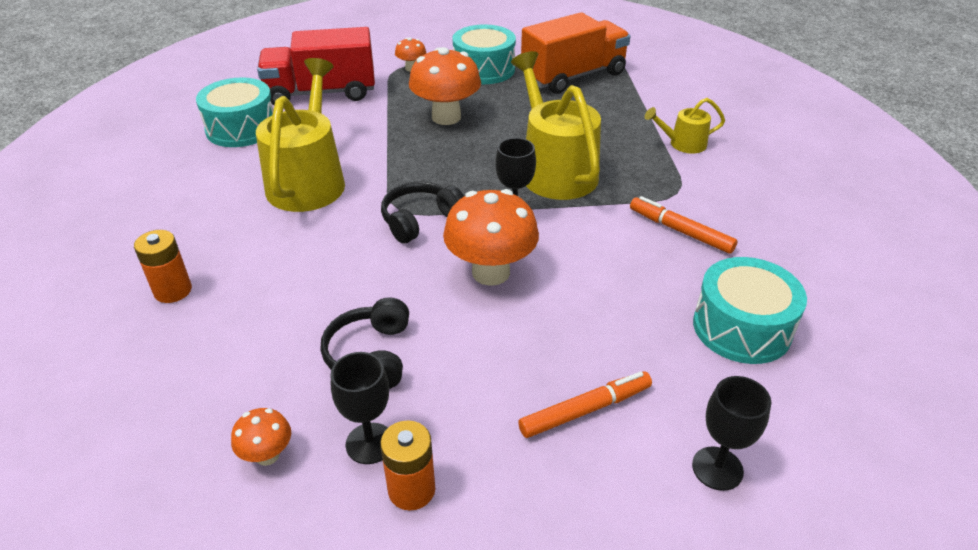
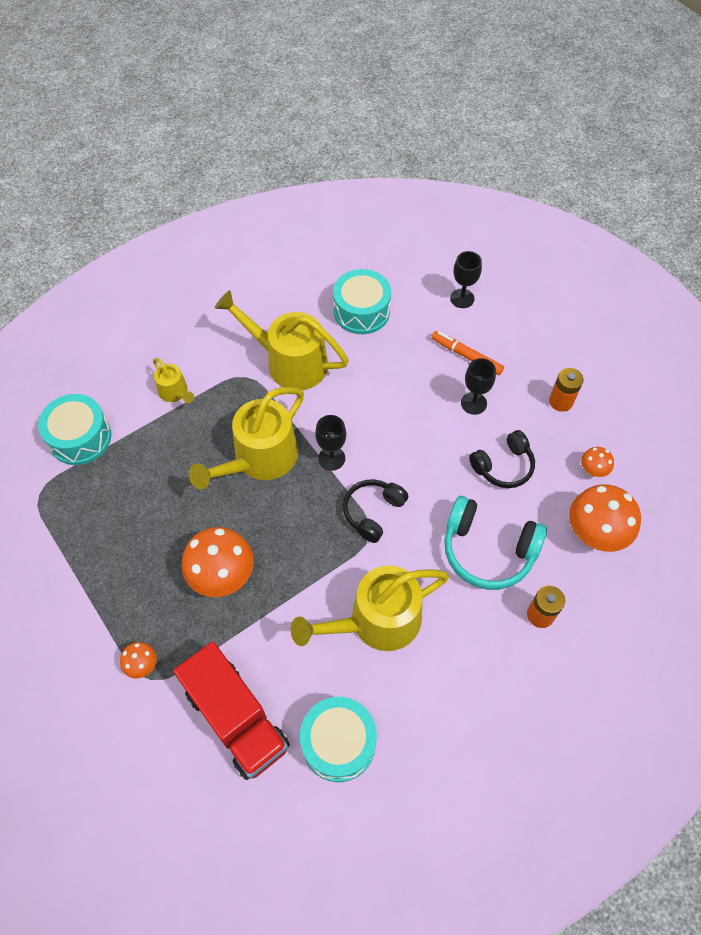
camera: 120 degrees left, 20 degrees up
black goblet [331,352,389,464] -> black goblet moved to [461,358,496,415]
black headphones [381,182,464,244] -> black headphones turned 105 degrees clockwise [343,479,408,543]
orange mushroom [443,189,539,286] -> orange mushroom moved to [569,484,641,552]
turquoise drum [452,24,516,84] -> turquoise drum moved to [38,394,111,465]
orange truck [521,12,630,94] -> none
orange marker [630,196,737,254] -> yellow watering can [215,290,349,390]
none -> turquoise headphones [444,496,547,590]

